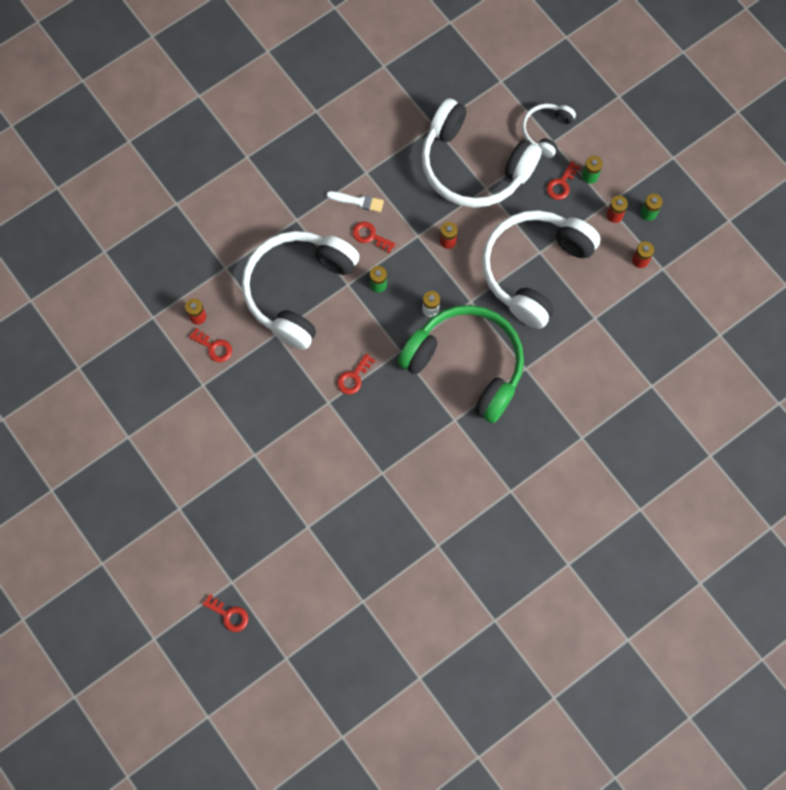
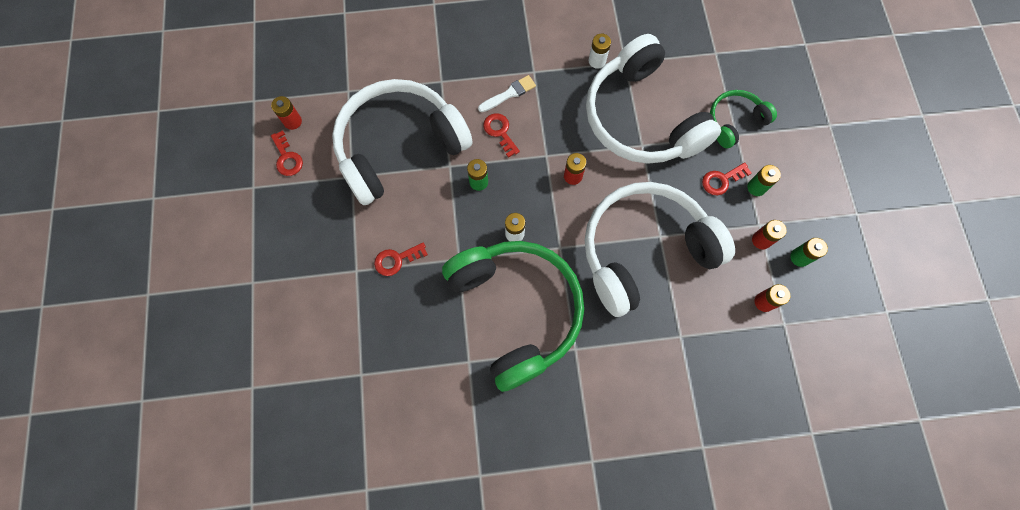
camera: 30 degrees right, 0 degrees up
red key [202,594,248,632] -> none
white brush [326,191,384,212] -> white brush turned 75 degrees counterclockwise [478,75,536,112]
white headphones [522,104,576,158] -> green headphones [710,90,777,148]
none -> white battery [589,34,611,69]

